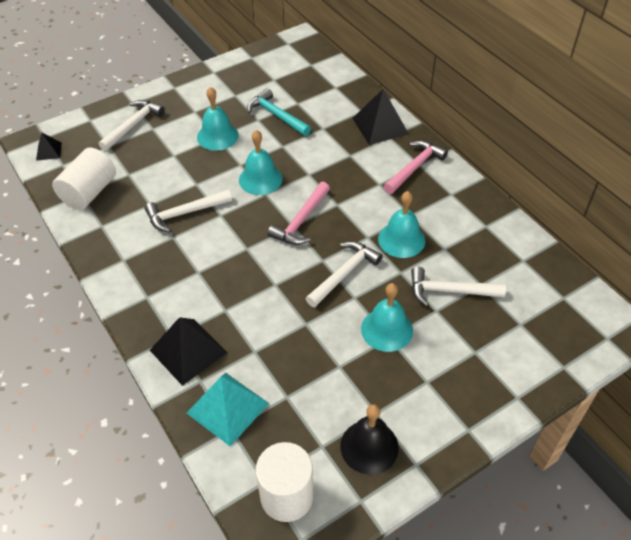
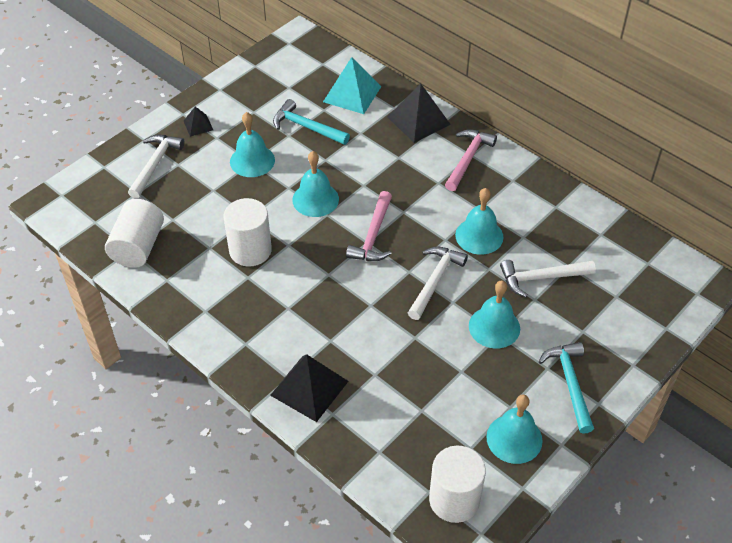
camera: 15 degrees left, 0 degrees up
black pyramid [36,133,62,161] -> black pyramid moved to [184,107,213,137]
white hammer [145,190,232,232] -> white cylinder [224,198,272,267]
turquoise pyramid [187,373,269,446] -> turquoise pyramid moved to [323,57,382,114]
black bell [341,404,399,475] -> turquoise bell [486,394,543,464]
none -> turquoise hammer [539,342,594,434]

